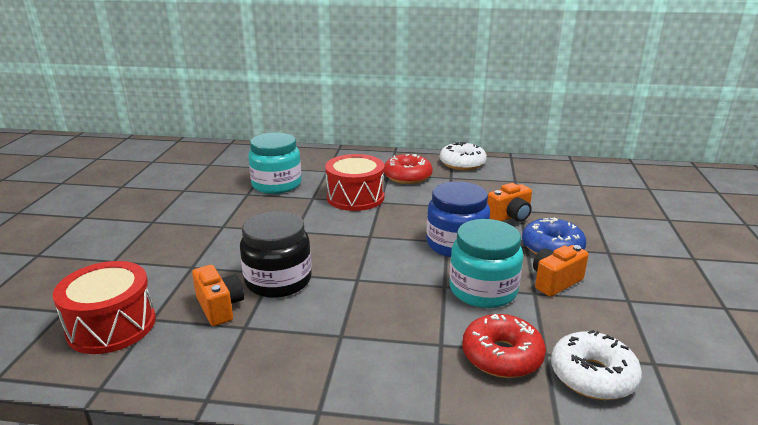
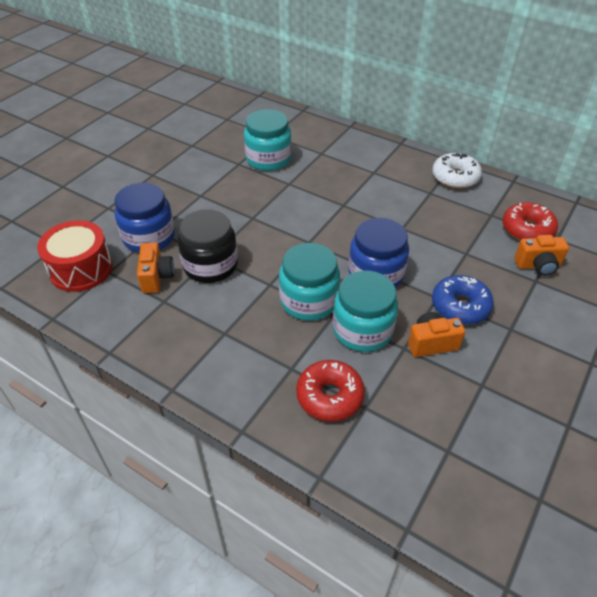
camera: 25 degrees right, 20 degrees up
red drum [325,154,385,211] -> none
red donut [384,154,433,184] -> red donut moved to [503,202,558,241]
orange camera [487,183,532,222] -> orange camera moved to [514,235,569,276]
white donut [551,330,642,400] -> none
none -> blue jar [114,183,175,253]
none -> turquoise jar [279,243,340,321]

